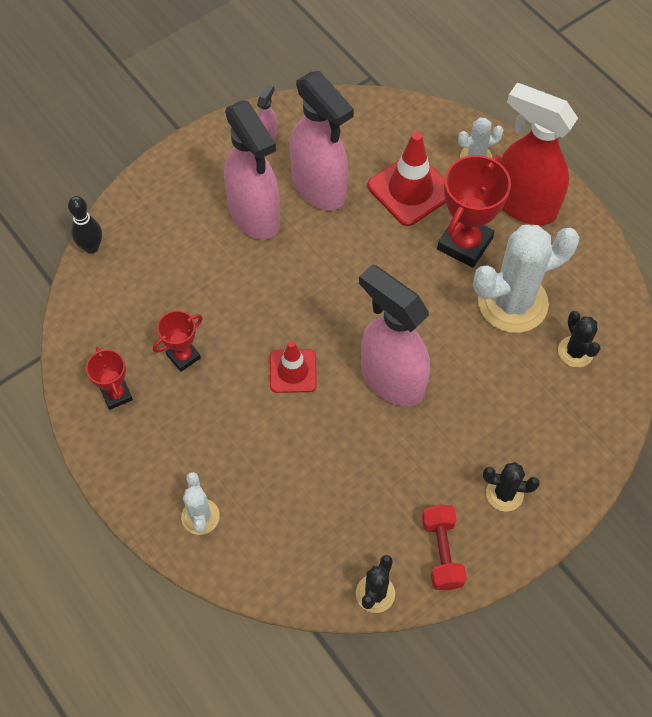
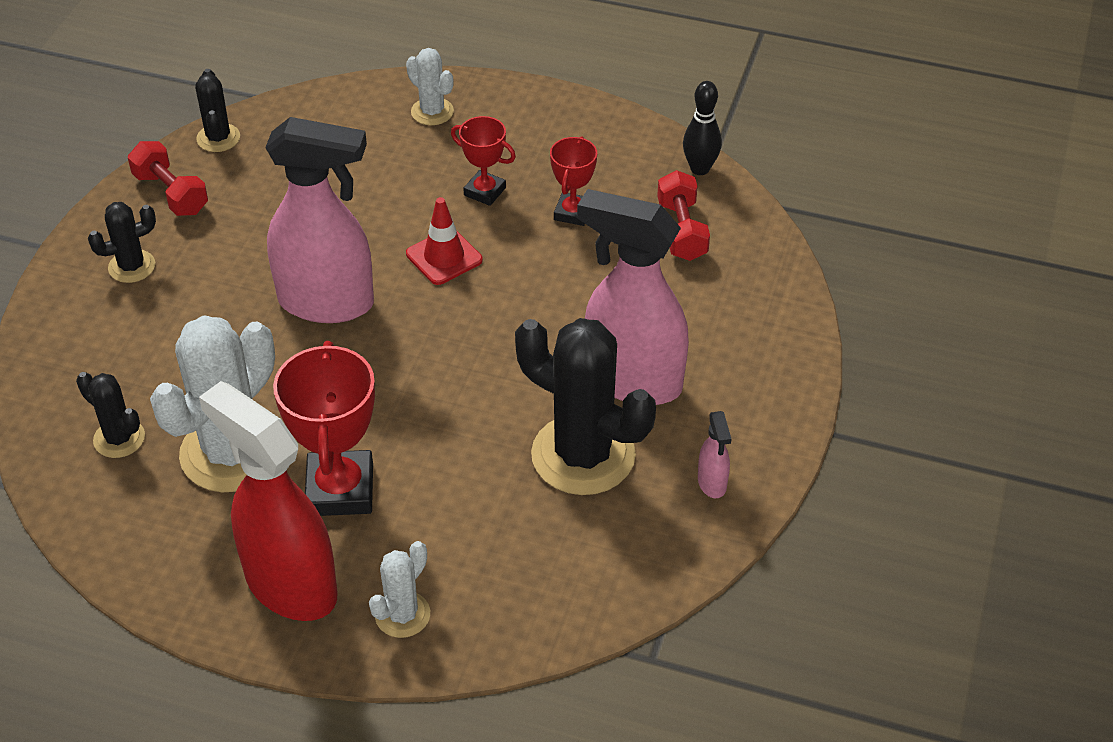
camera: 145 degrees right, 15 degrees down
black bowling pin [68,196,102,254] -> black bowling pin moved to [683,81,722,175]
red trophy [86,347,133,410] -> red trophy moved to [451,116,516,206]
pink spray bottle [290,71,354,210] -> black cactus [515,318,656,495]
red traffic cone [368,132,446,226] -> none
red spray bottle [501,83,578,225] -> red spray bottle turned 135 degrees counterclockwise [199,381,338,621]
none -> red dumbbell [657,170,710,261]

